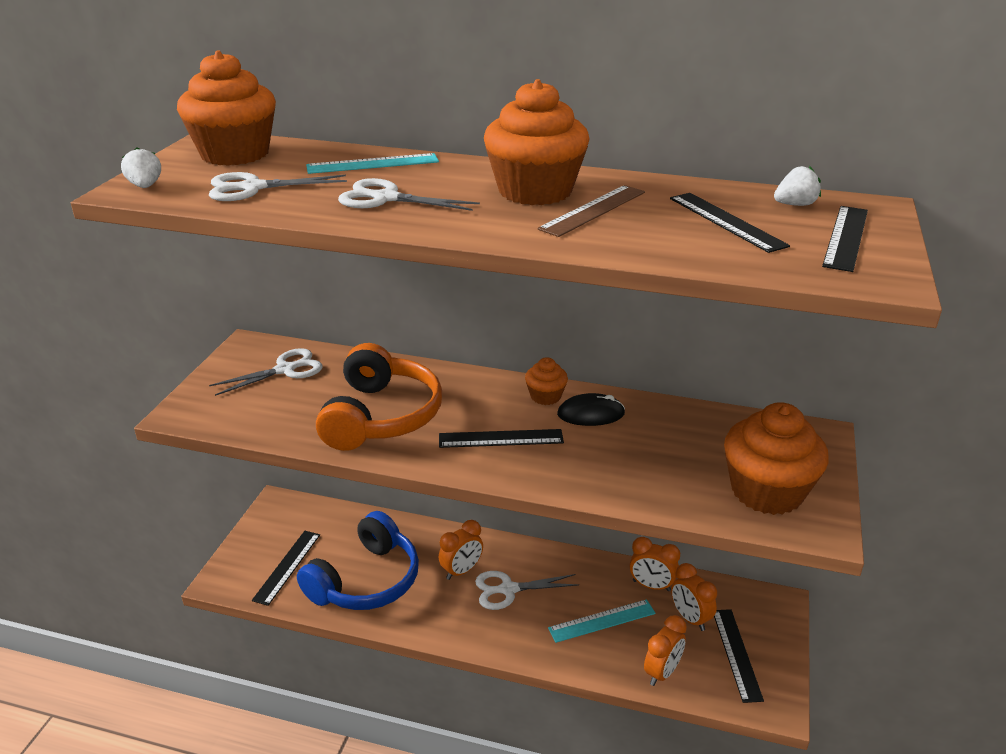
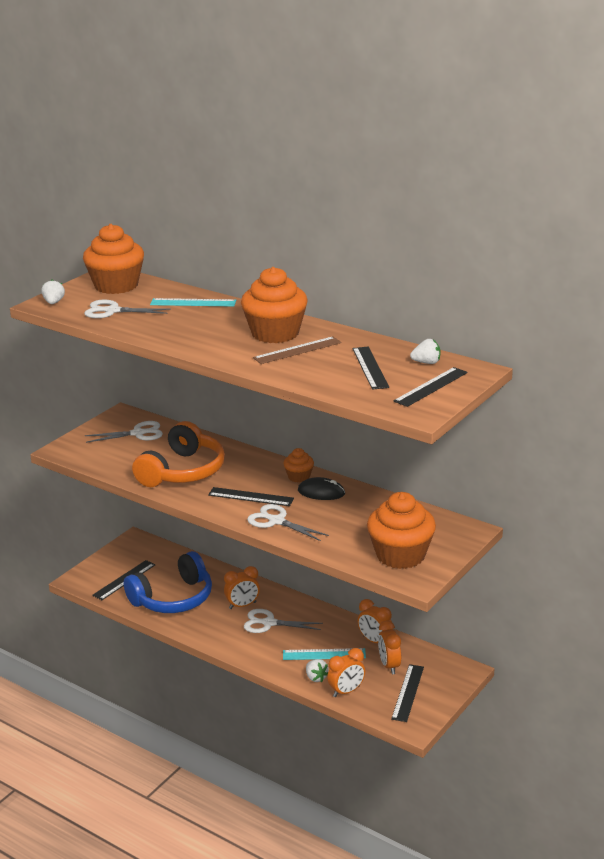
camera: 20 degrees right, 5 degrees down
white scissors [338,178,480,211] -> white scissors moved to [247,504,329,541]
none -> white strawberry [306,659,328,682]

